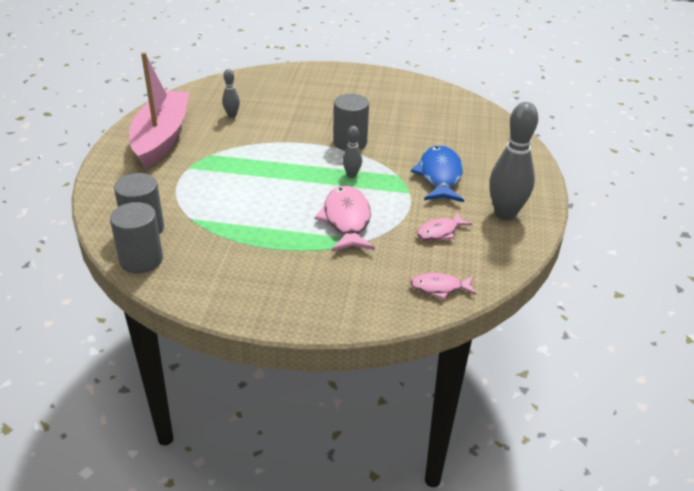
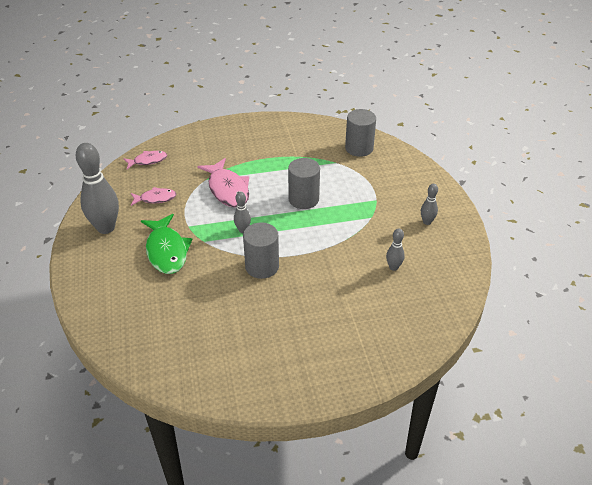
camera: 160 degrees right, 5 degrees up
grey cylinder [110,202,163,274] -> grey cylinder moved to [288,158,320,209]
pink boat [129,52,189,169] -> grey bowling pin [421,184,438,225]
blue fish [411,145,464,202] -> green fish [141,214,193,274]
pink fish [417,212,473,240] -> pink fish turned 45 degrees clockwise [131,187,176,206]

